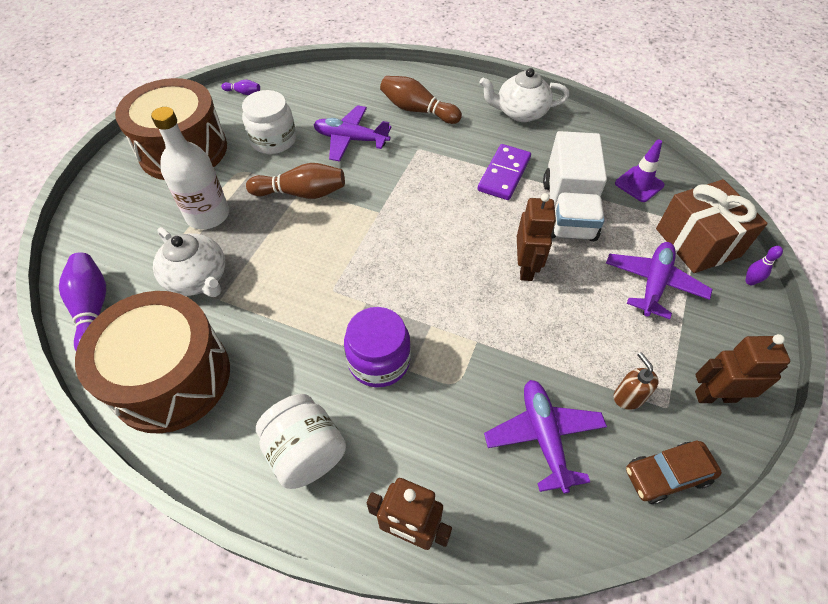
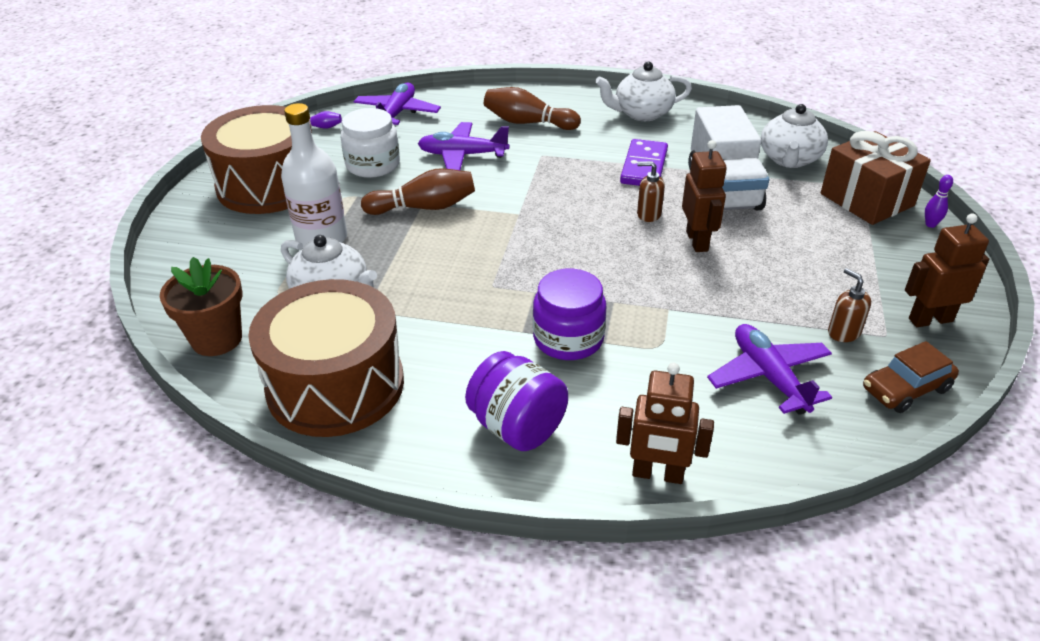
camera: 10 degrees left, 15 degrees down
purple bowling pin [59,252,106,351] -> brown flower pot [160,257,242,356]
white jar [256,394,346,489] -> purple jar [465,351,568,451]
purple plane [606,242,713,319] -> purple plane moved to [353,83,441,125]
purple traffic cone [615,139,665,202] -> white teapot [761,104,828,168]
none -> brown soap dispenser [637,161,665,222]

